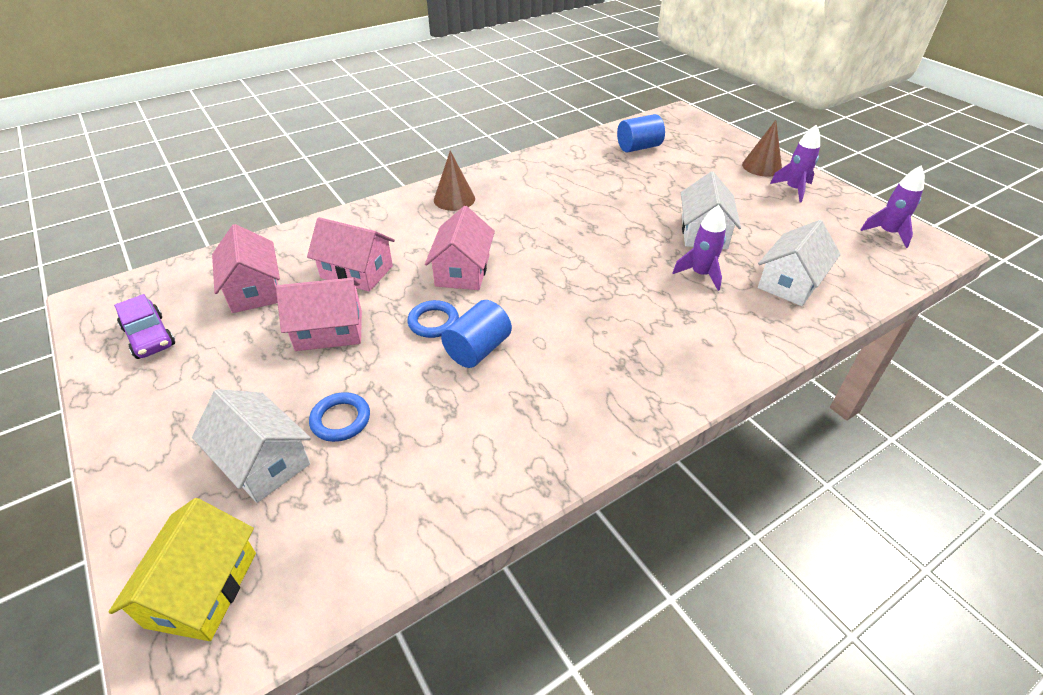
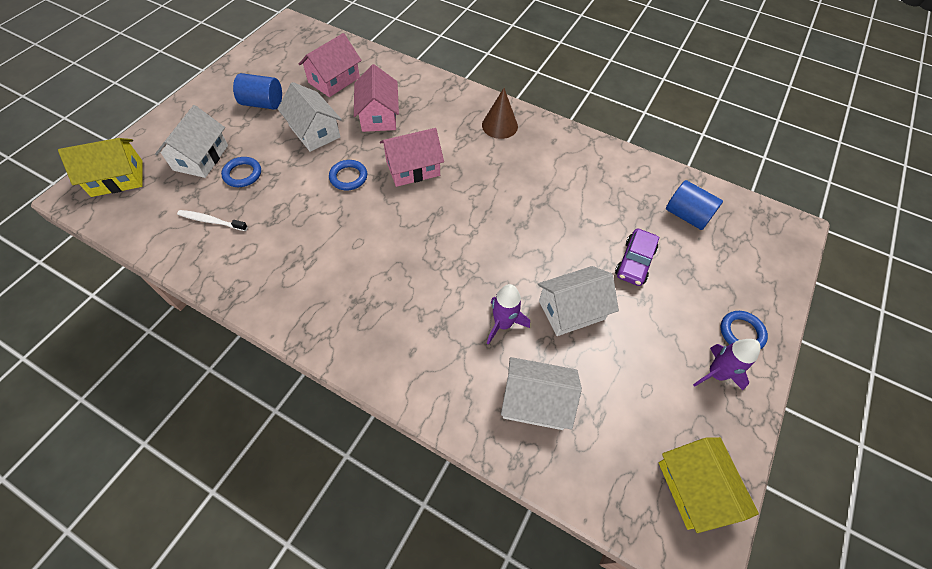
camera: 60 degrees right, 15 degrees up
purple car [114,294,175,359] -> purple car moved to [615,229,659,286]
pink house [276,278,362,351] -> white house [278,82,342,152]
blue cylinder [441,300,512,368] -> blue cylinder moved to [233,73,282,110]
brown cone [742,120,782,177] -> blue ring [720,311,768,350]
purple rocket [861,166,925,248] -> yellow house [659,437,759,533]
none -> white toothbrush [177,210,248,231]

